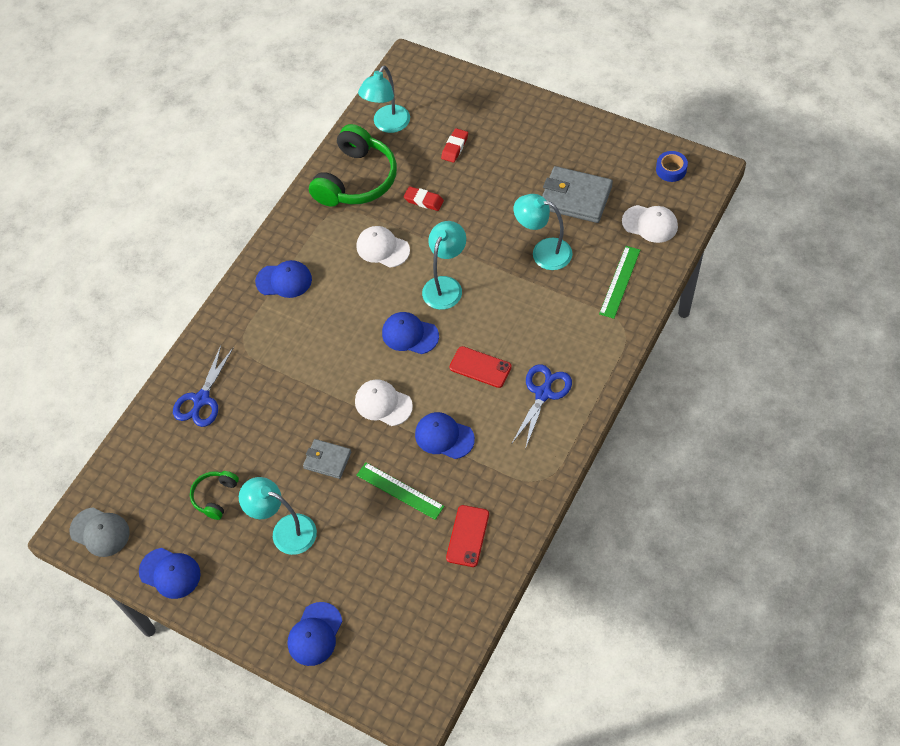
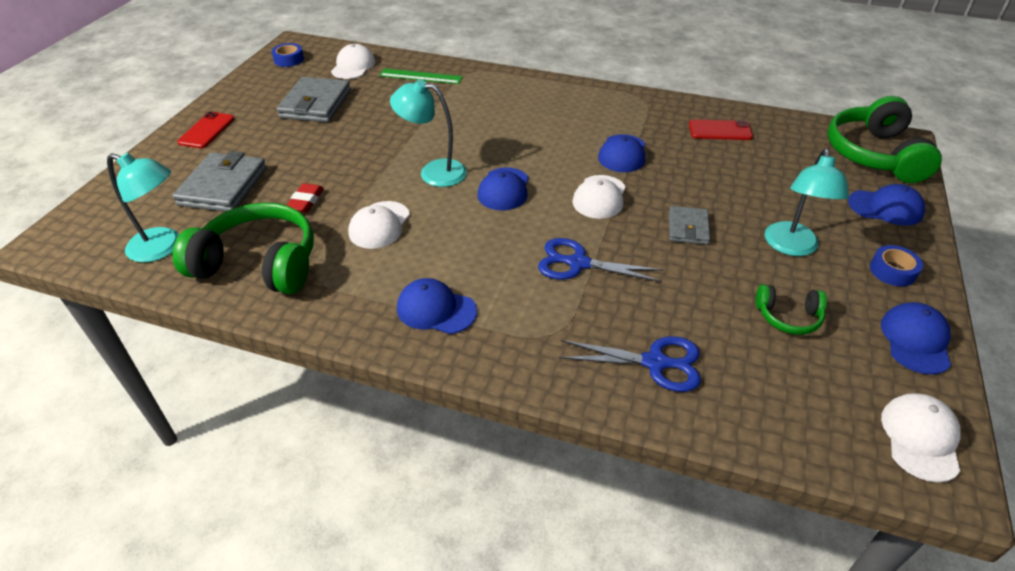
camera: 105 degrees left, 15 degrees down
grey cap [69,507,130,557] -> white cap [881,393,961,483]
blue cap [255,260,312,298] -> blue cap turned 60 degrees counterclockwise [397,278,477,334]
green ruler [356,462,444,520] -> none
red eraser [441,128,468,163] -> grey wallet [172,151,267,212]
red phone [449,346,512,388] -> red phone moved to [177,112,234,148]
blue scissors [512,364,572,449] -> blue scissors moved to [538,238,663,282]
turquoise lamp [514,194,573,270] -> none
none -> green headphones [827,96,942,183]
none -> blue tape [870,245,923,286]

